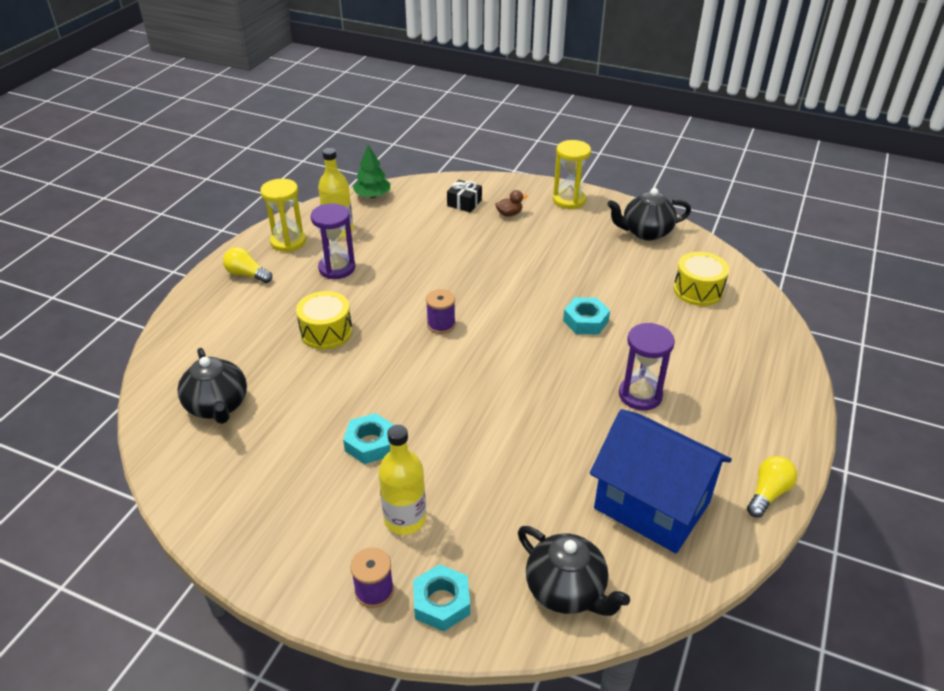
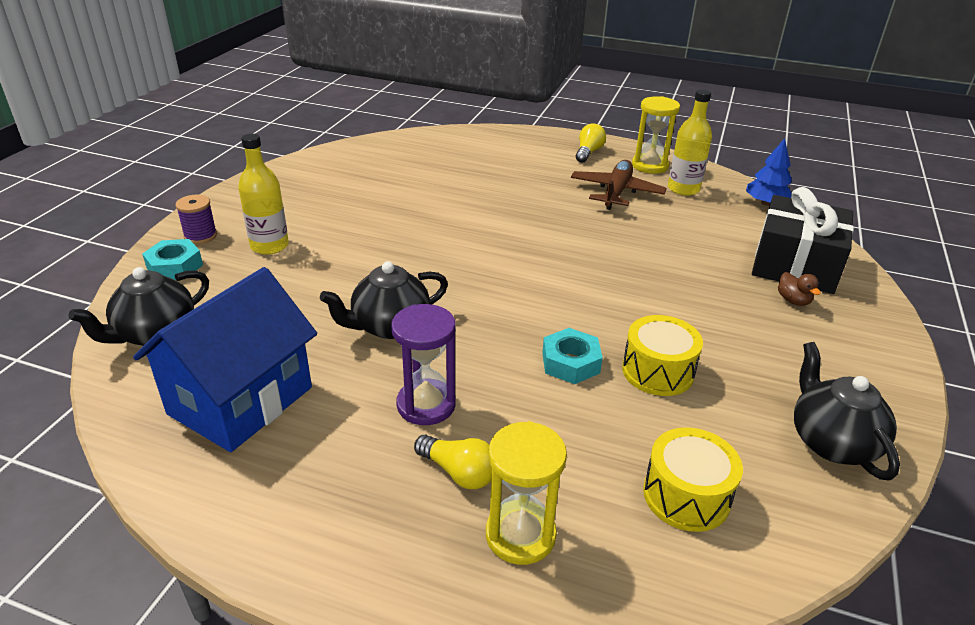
camera: 85 degrees right, 5 degrees down
black teapot [177,348,247,424] -> black teapot moved to [320,261,448,339]
yellow drum [296,291,352,349] -> yellow drum moved to [622,315,703,396]
purple hourglass [311,203,355,279] -> brown plane [571,160,667,210]
turquoise nut [343,413,394,464] -> none
green tree [353,145,390,198] -> blue tree [746,138,792,206]
purple spool [426,289,456,334] -> none
black gift [447,180,482,212] -> black gift [752,187,854,294], size x2.21
yellow hourglass [553,140,591,209] -> yellow hourglass moved to [486,421,567,565]
yellow light bulb [747,456,797,518] -> yellow light bulb moved to [414,435,492,489]

